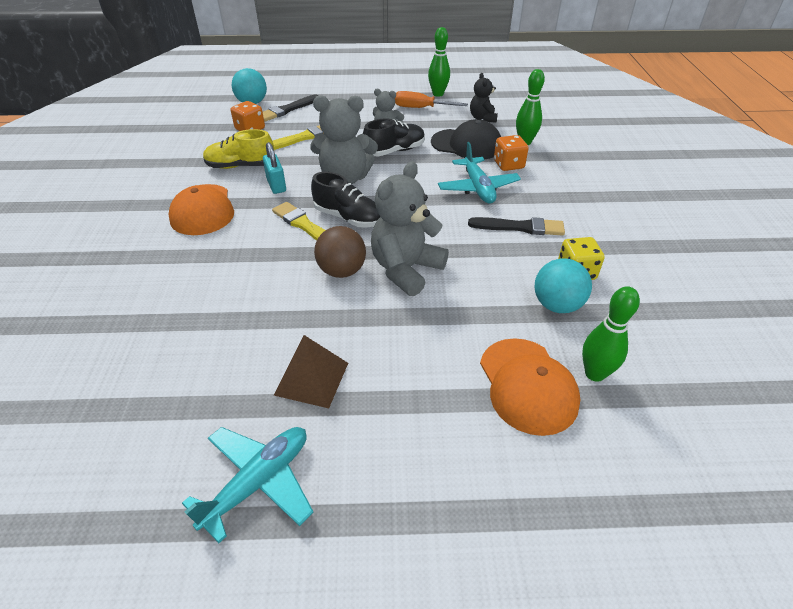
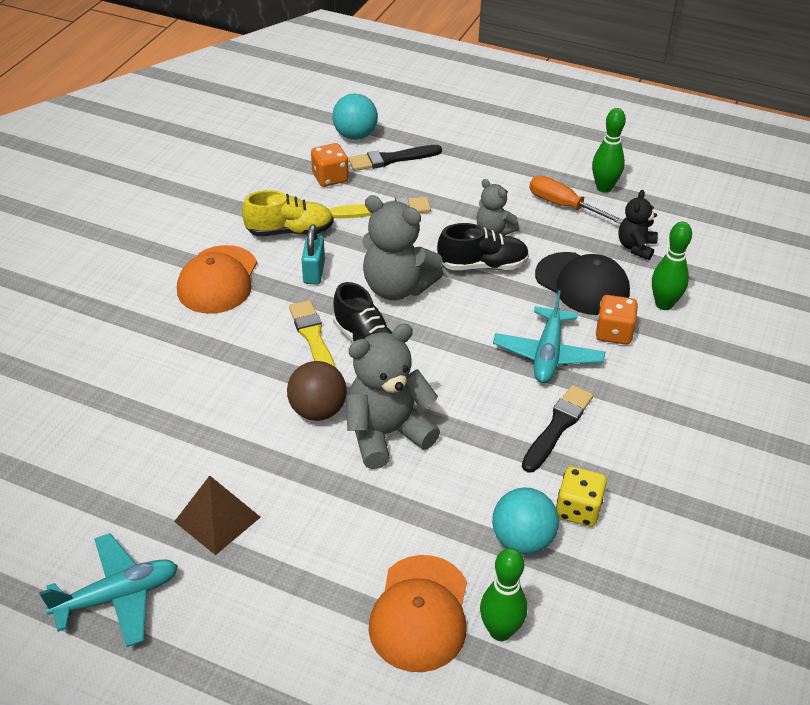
camera: 25 degrees right, 0 degrees up
yellow shoe [203,129,274,169] -> yellow shoe turned 150 degrees clockwise [242,190,334,236]
black brush [468,217,565,236] -> black brush turned 90 degrees counterclockwise [522,385,593,473]

